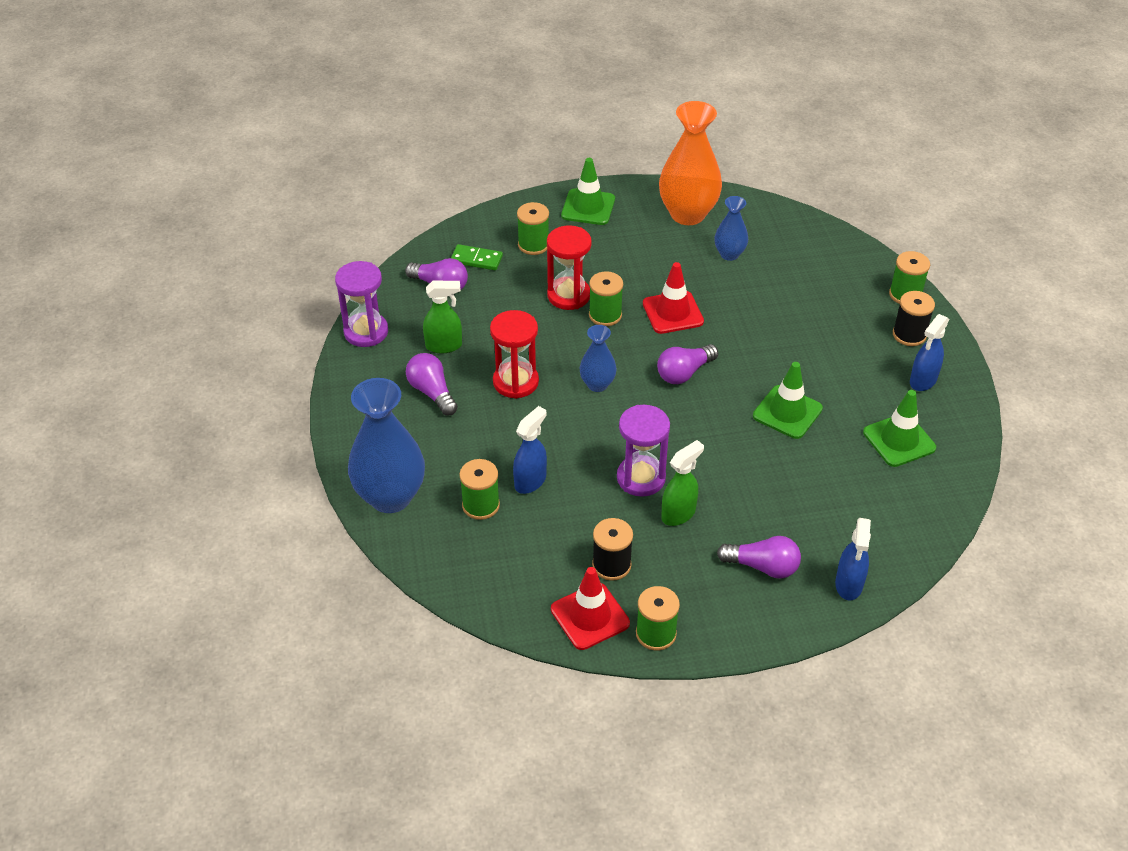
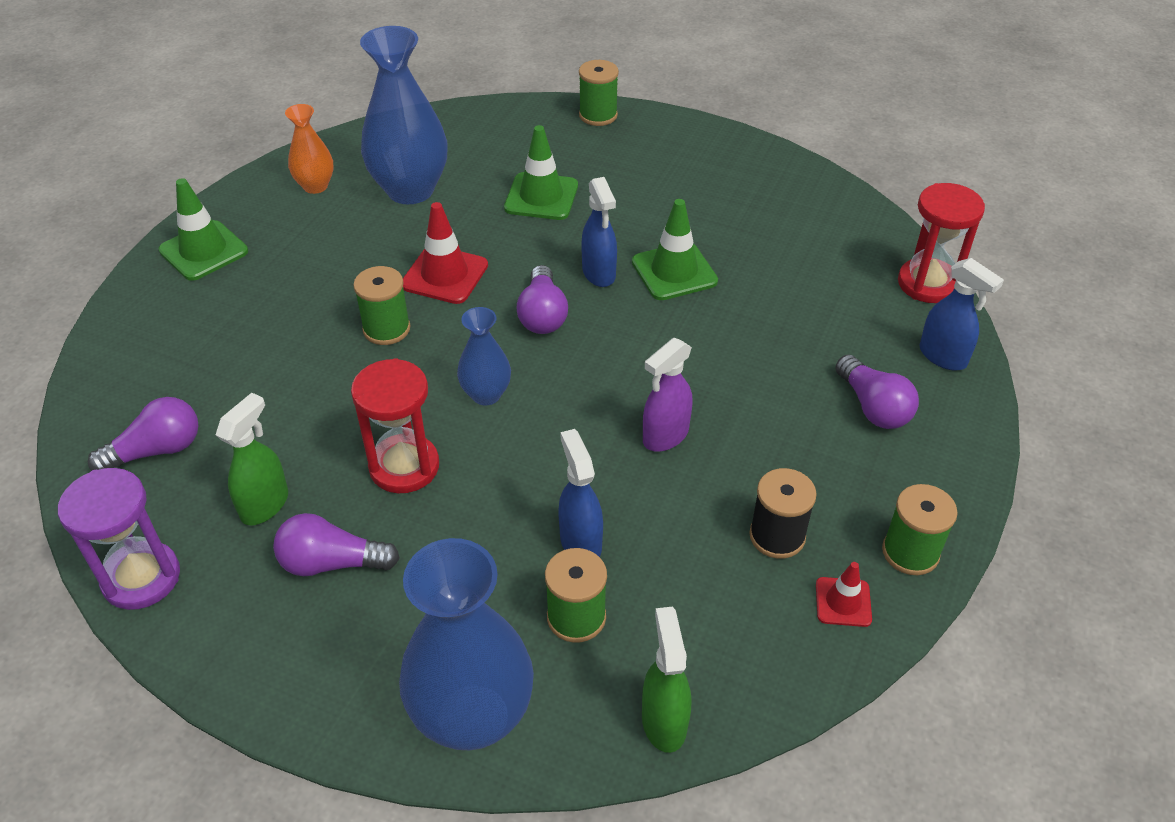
camera: 55 degrees left, 0 degrees up
green domino [451,244,503,270] -> none
green spool [517,202,549,255] -> none
red hourglass [547,226,592,310] -> red hourglass moved to [898,183,985,303]
red traffic cone [551,567,630,650] -> red traffic cone [816,562,872,627], size x0.58
purple hourglass [617,405,670,497] -> purple spray bottle [643,338,693,452]
orange vase [659,101,722,225] -> orange vase [285,104,334,194], size x0.53
green spray bottle [661,440,704,526] -> green spray bottle moved to [642,607,691,753]
blue vase [715,196,748,261] -> blue vase [360,26,448,204], size x1.90
purple light bulb [717,536,801,579] -> purple light bulb turned 105 degrees clockwise [835,354,919,429]
green traffic cone [863,390,936,467] -> green traffic cone moved to [504,125,578,220]
black spool [893,291,935,346] -> none
blue spray bottle [910,314,949,391] -> blue spray bottle moved to [581,177,617,287]

